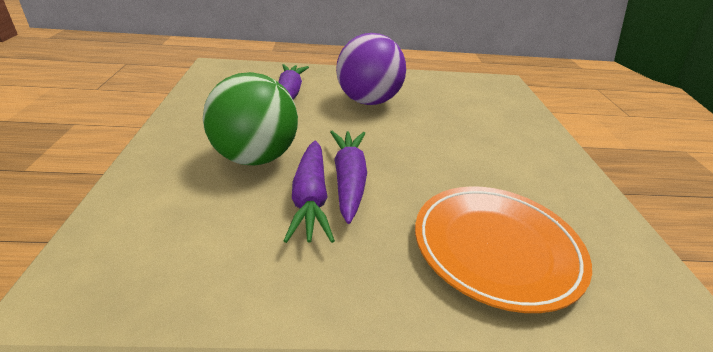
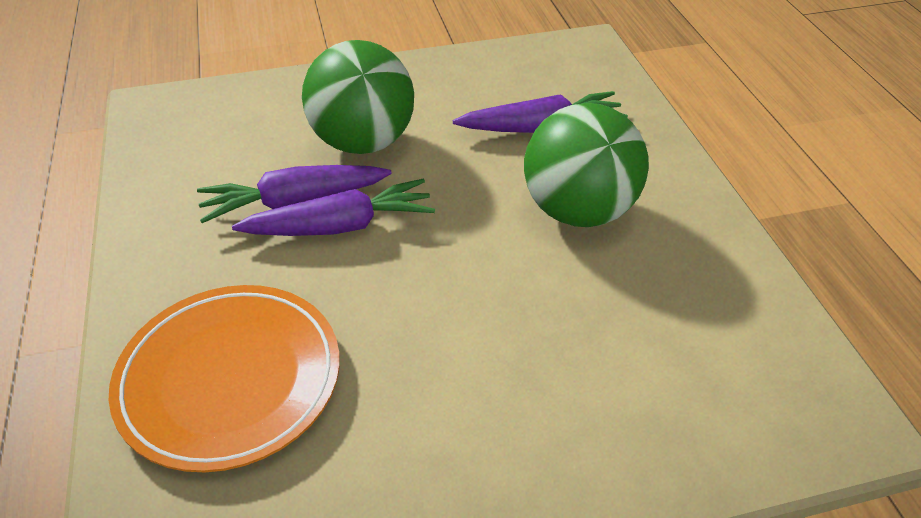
camera: 80 degrees right, 10 degrees up
purple ball [336,33,406,105] -> green ball [524,103,649,227]

